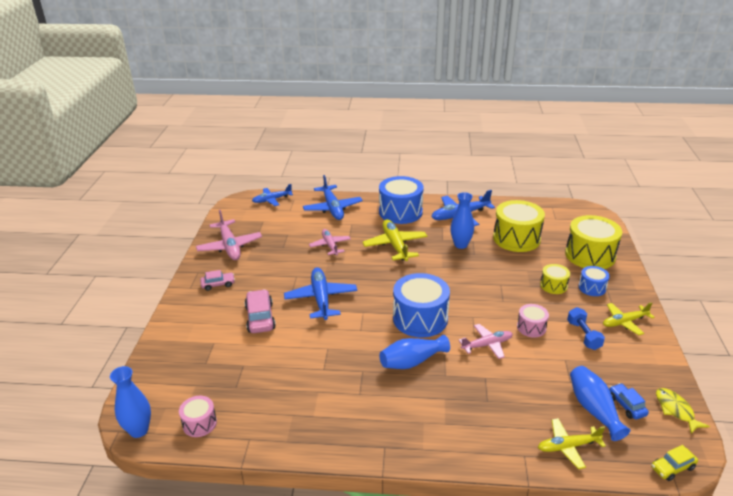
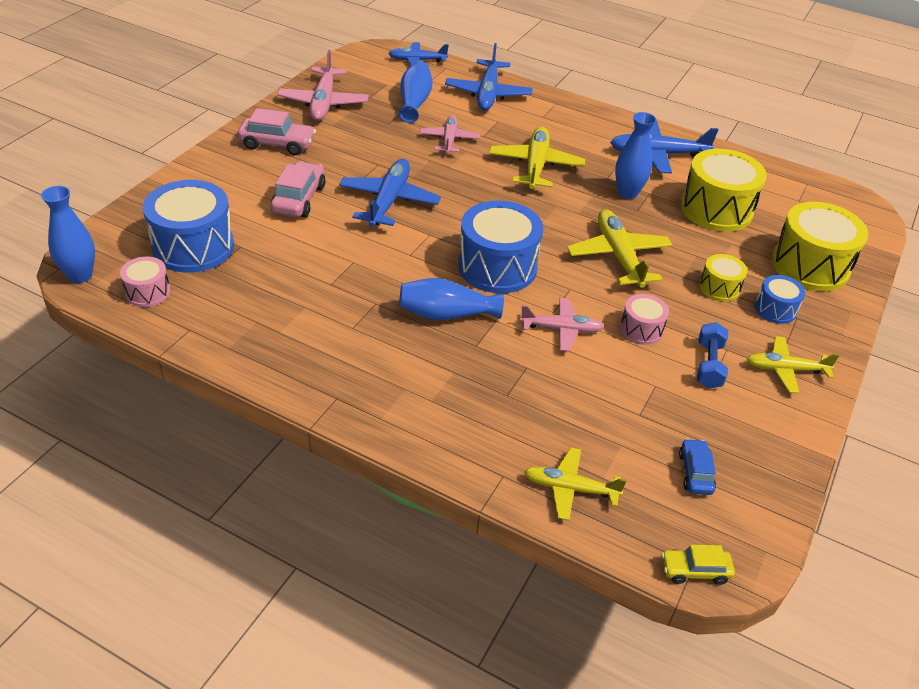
camera: 20 degrees right, 10 degrees up
pink car [200,270,235,291] -> pink car [238,108,316,155], size x1.63
blue drum [379,176,424,224] -> blue drum moved to [143,180,234,273]
blue vase [570,366,630,441] -> blue vase moved to [399,61,432,123]
yellow fish [656,388,710,434] -> none
none -> yellow plane [567,209,673,288]

